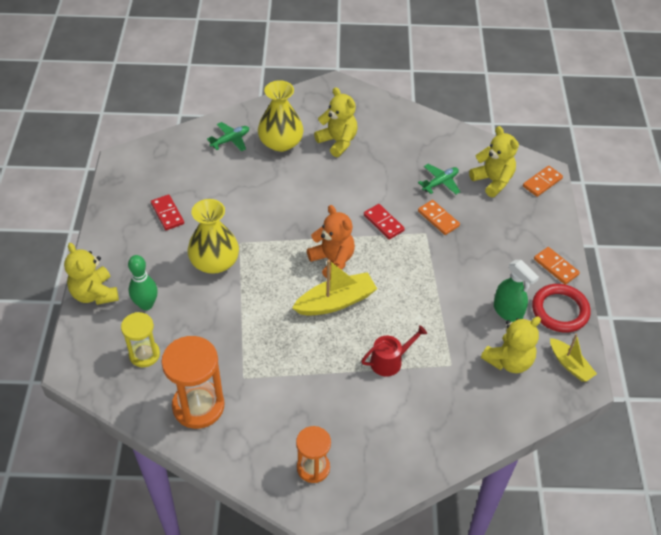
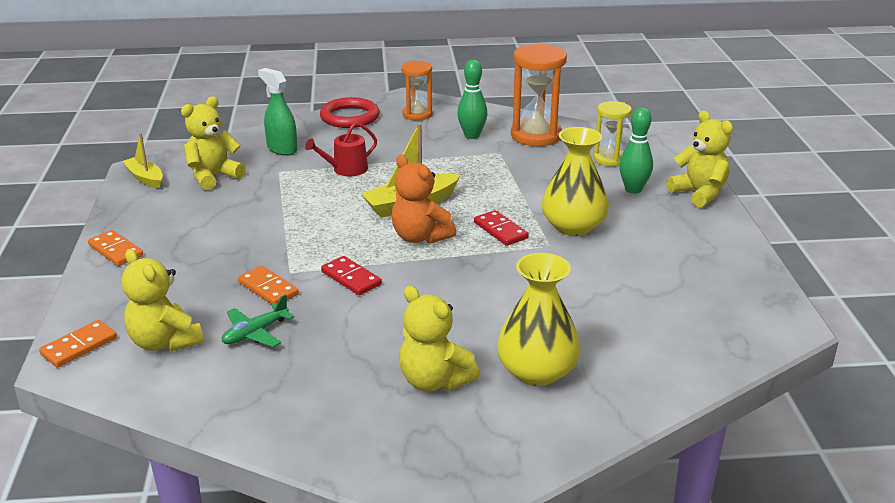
camera: 175 degrees right, 20 degrees down
red domino [151,195,184,230] -> red domino moved to [474,210,529,246]
green plane [207,122,249,151] -> none
green spray bottle [494,260,539,322] -> green spray bottle moved to [258,68,297,156]
red ring [532,284,591,333] -> red ring moved to [320,97,380,128]
none -> green bowling pin [457,60,487,139]

